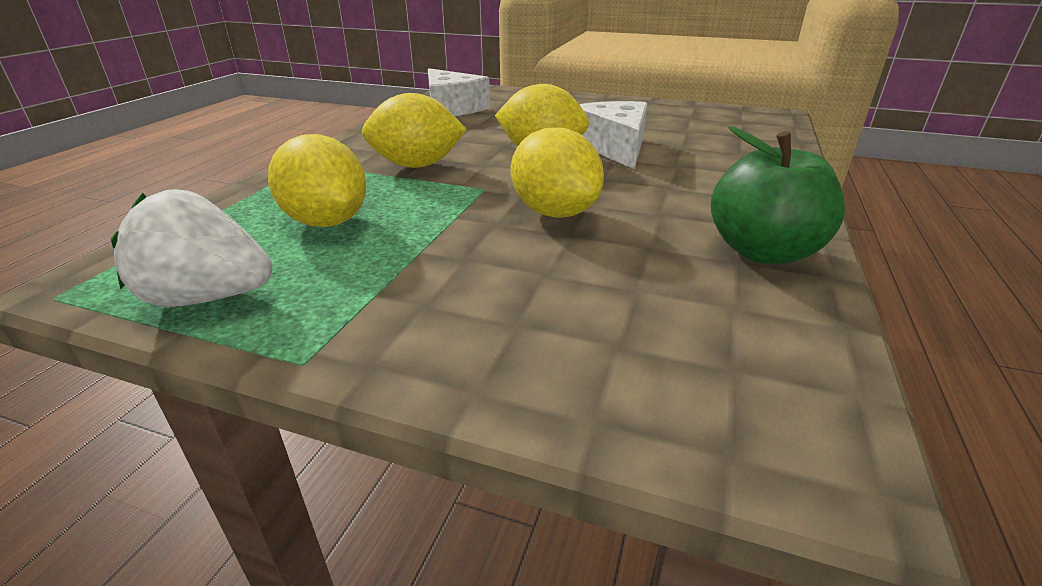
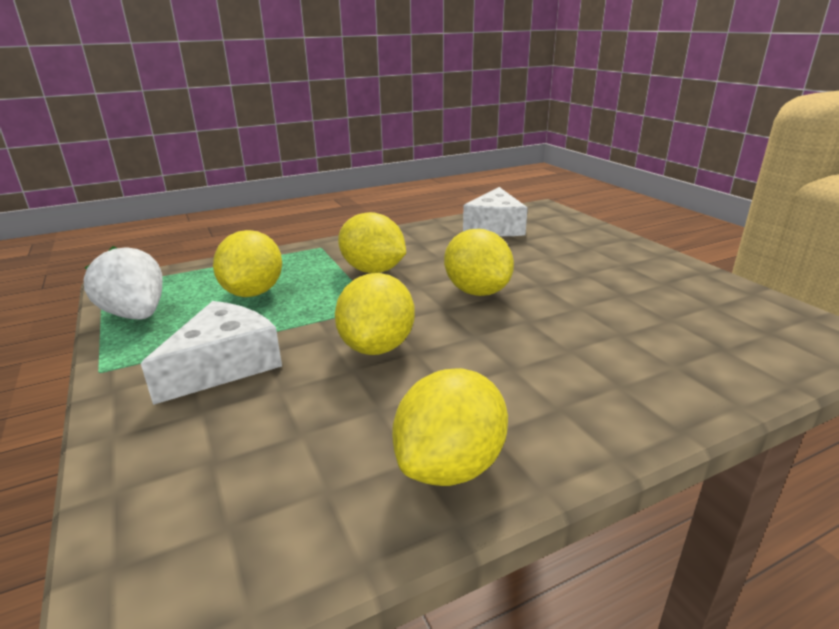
camera: 45 degrees right, 5 degrees down
white cheese [579,101,648,169] -> white cheese moved to [141,301,282,405]
green apple [711,126,845,264] -> yellow lemon [392,368,508,486]

